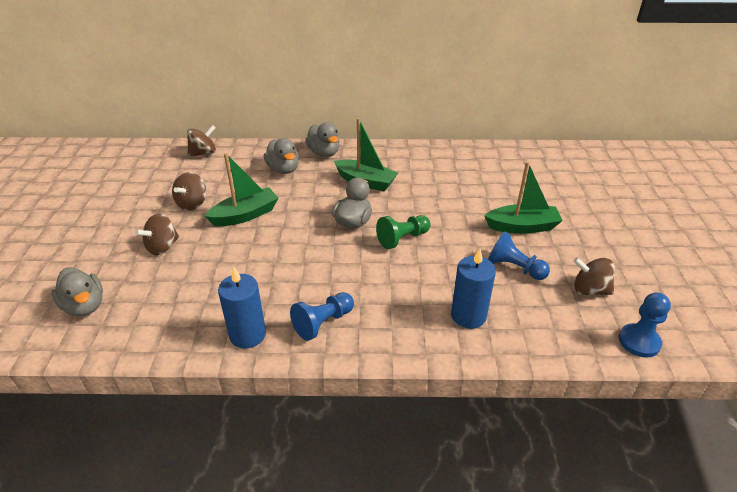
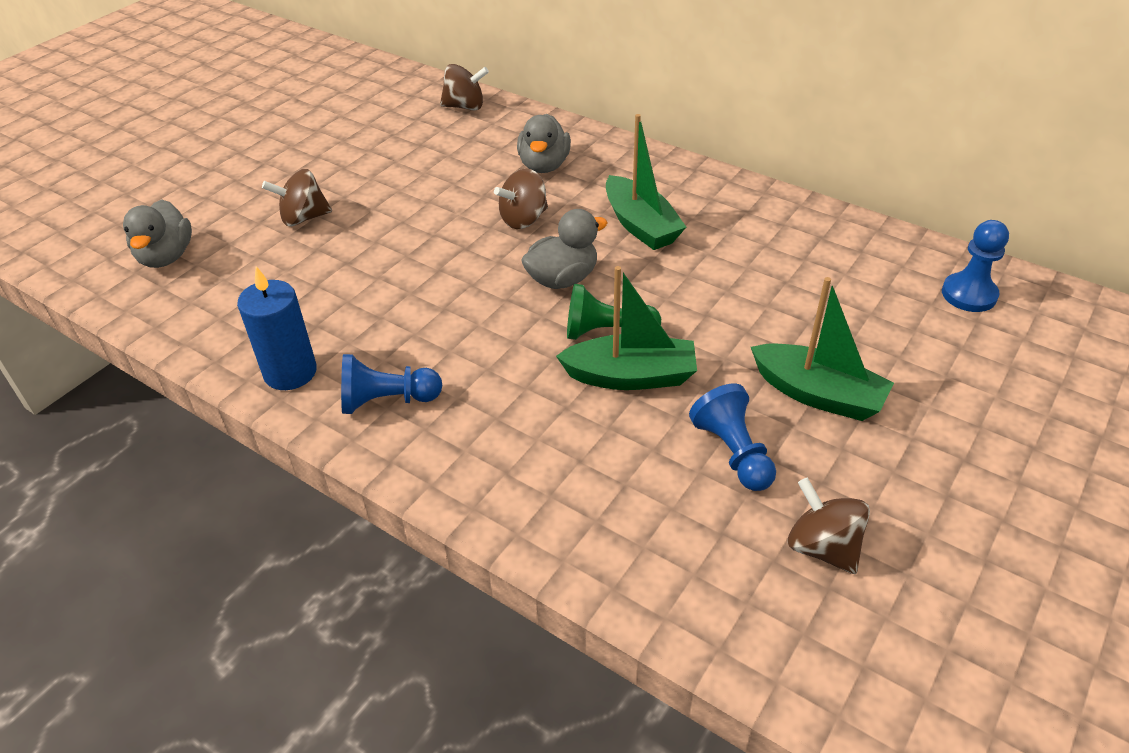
camera: 35 degrees right, 5 degrees up
brown spinning top [172,172,207,211] -> brown spinning top moved to [494,168,548,229]
green boat [205,153,278,227] -> green boat moved to [556,266,697,390]
grey duck [305,122,339,157] -> none
blue candle [451,249,496,329] -> none
blue pawn [619,292,671,358] -> blue pawn moved to [942,220,1009,312]

